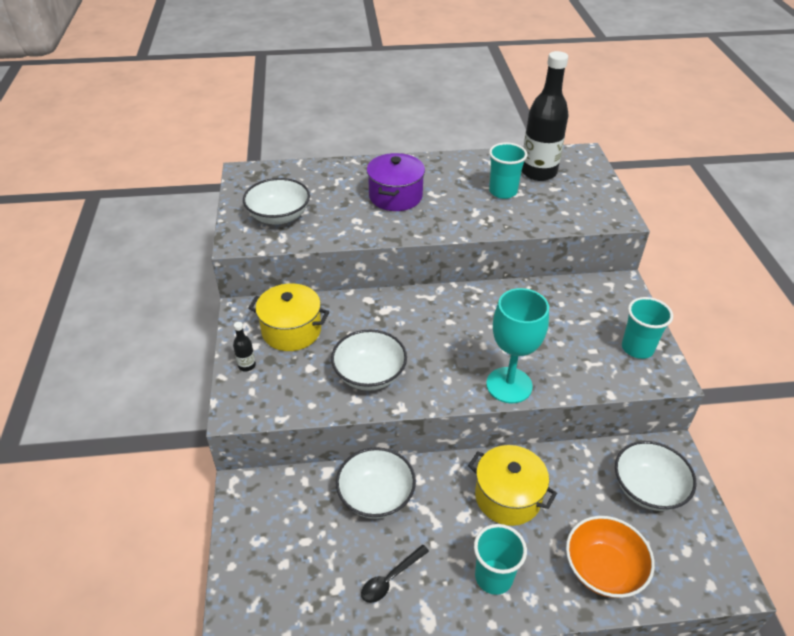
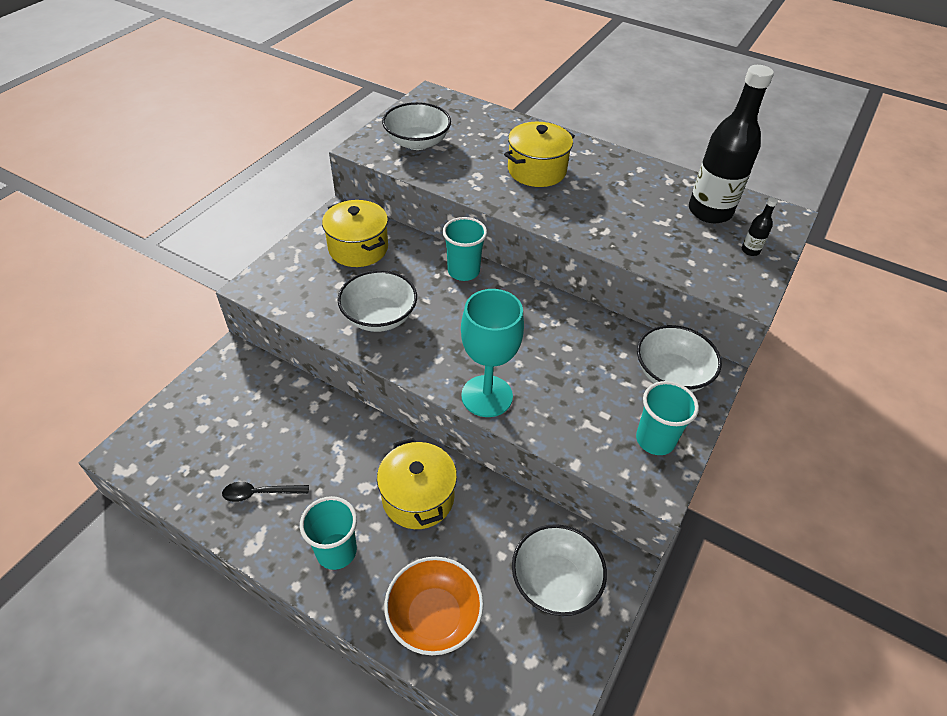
camera: 35 degrees right, 5 degrees up
black bottle [233,322,256,372] -> black bottle moved to [742,197,778,256]
white bowl [336,447,416,519] -> white bowl moved to [637,325,722,392]
purple pot [367,153,425,211] -> yellow pot [504,122,575,187]
turquoise cup [489,143,528,199] -> turquoise cup moved to [443,217,487,281]

